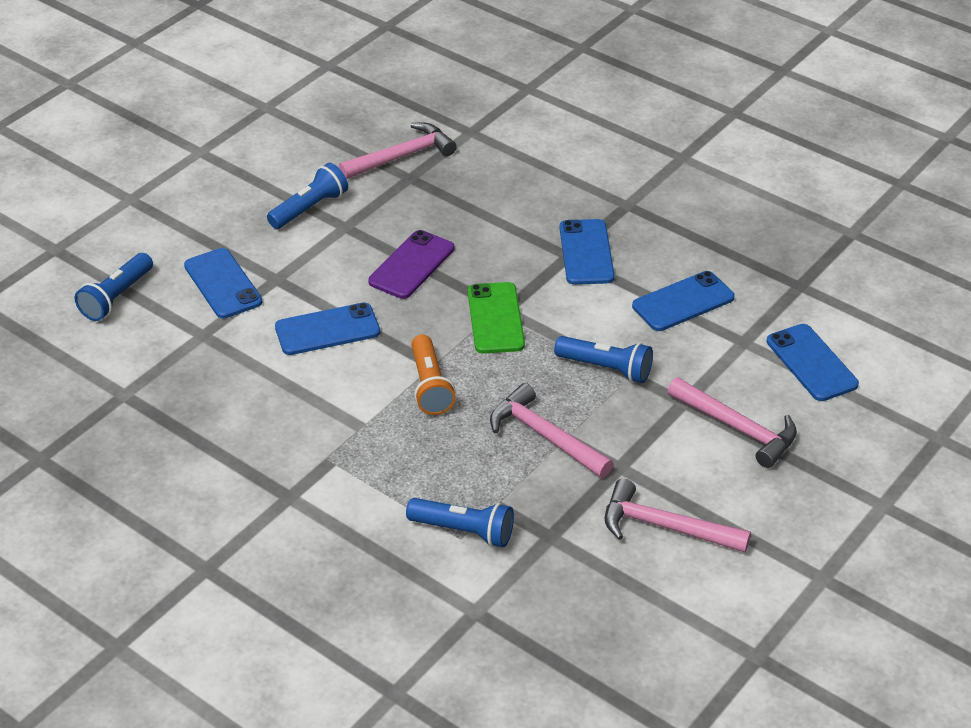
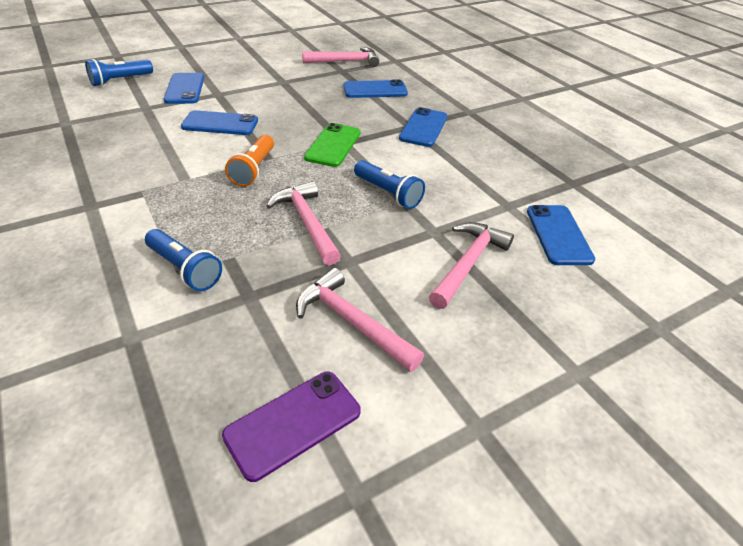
camera: 20 degrees right, 0 degrees up
blue flashlight [267,163,348,229] -> none
purple phone [368,230,454,299] -> purple phone moved to [222,372,361,482]
blue phone [632,271,734,331] -> blue phone moved to [343,80,408,98]
pink hammer [668,377,797,468] -> pink hammer turned 120 degrees counterclockwise [429,222,514,309]

